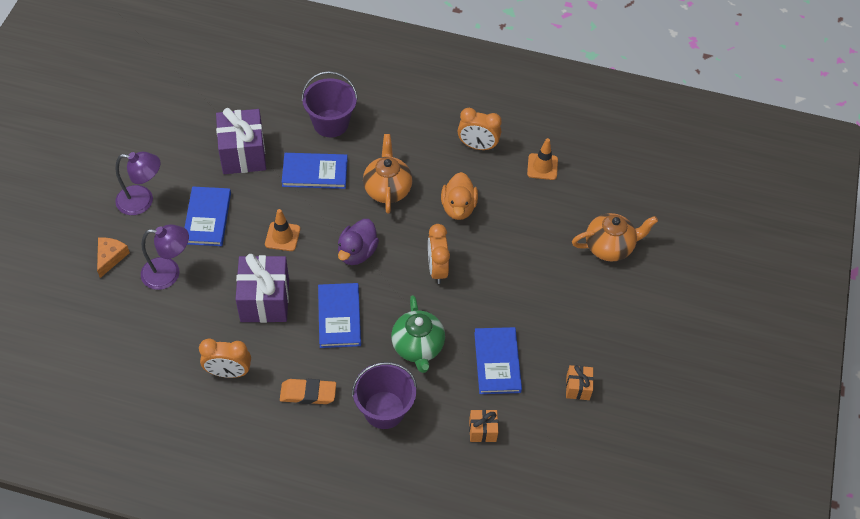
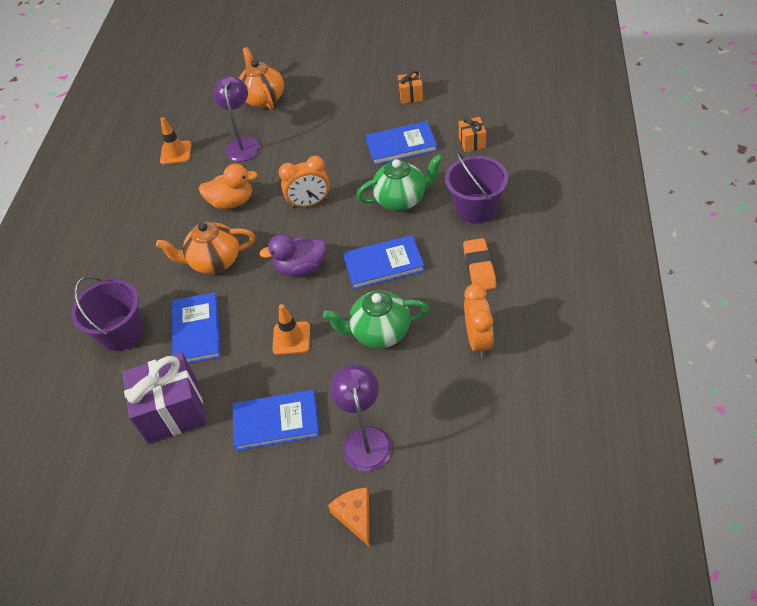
camera: 90 degrees left, 5 degrees down
orange cheese [97,237,130,278] -> orange cheese turned 60 degrees clockwise [328,487,369,546]
purple lamp [115,152,161,215] -> purple lamp moved to [213,76,261,162]
purple gift [235,254,289,323] -> green teapot [323,291,429,348]
purple duck [338,219,379,265] -> purple duck turned 150 degrees clockwise [259,234,326,277]
orange clock [457,108,502,150] -> none

